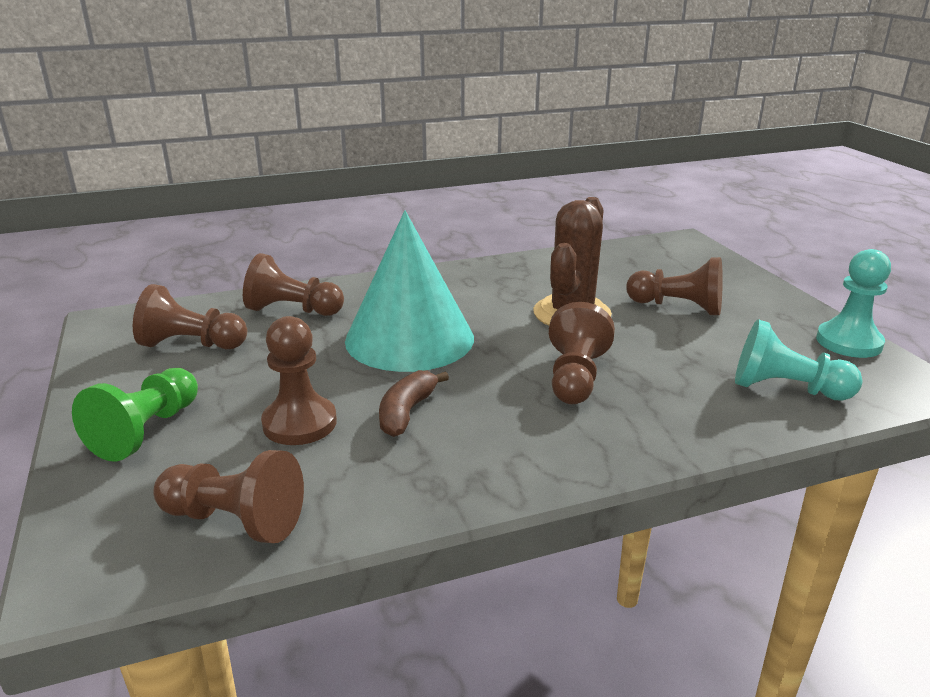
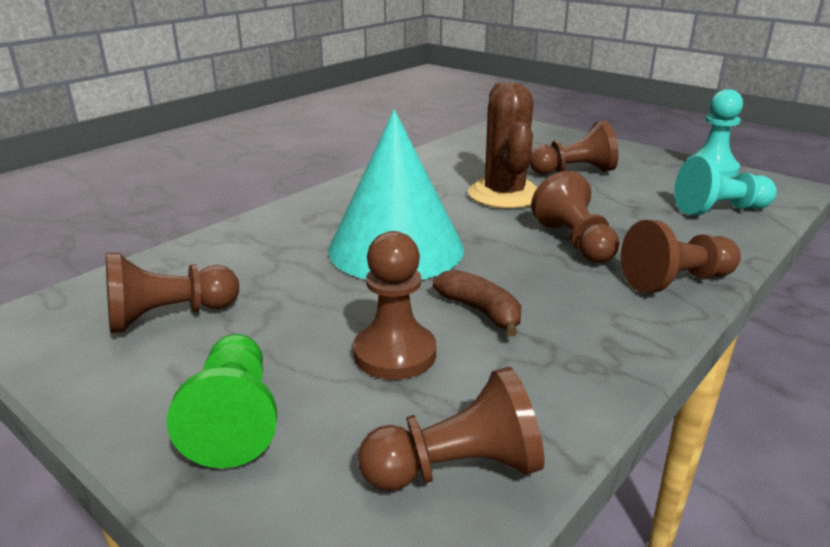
camera: 30 degrees left, 0 degrees up
brown pawn [243,253,344,316] -> brown pawn moved to [621,220,741,293]
brown banana [379,370,449,437] -> brown banana turned 150 degrees clockwise [433,270,521,337]

